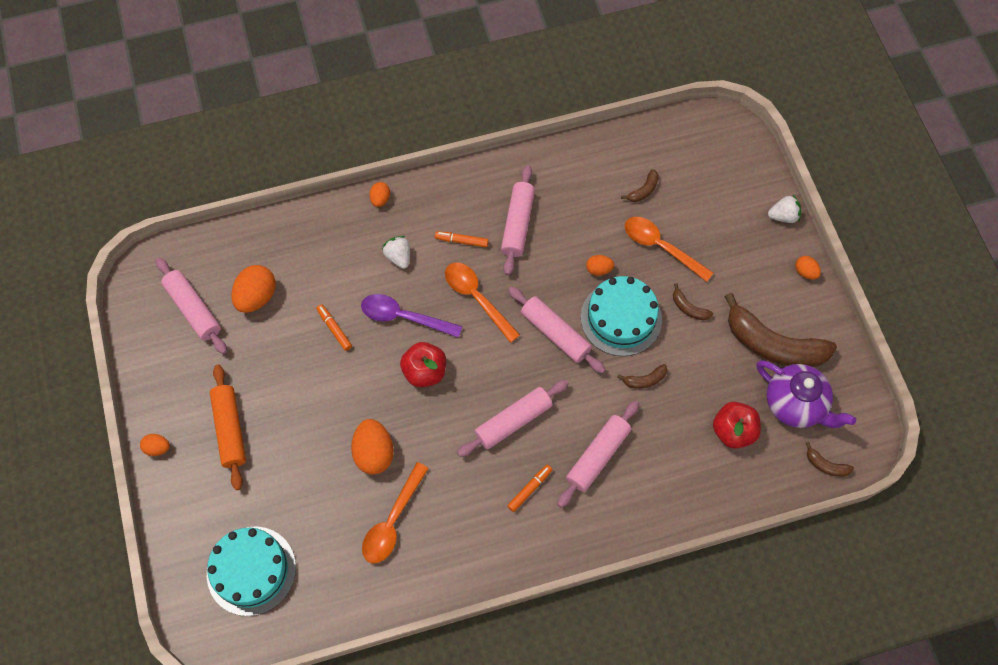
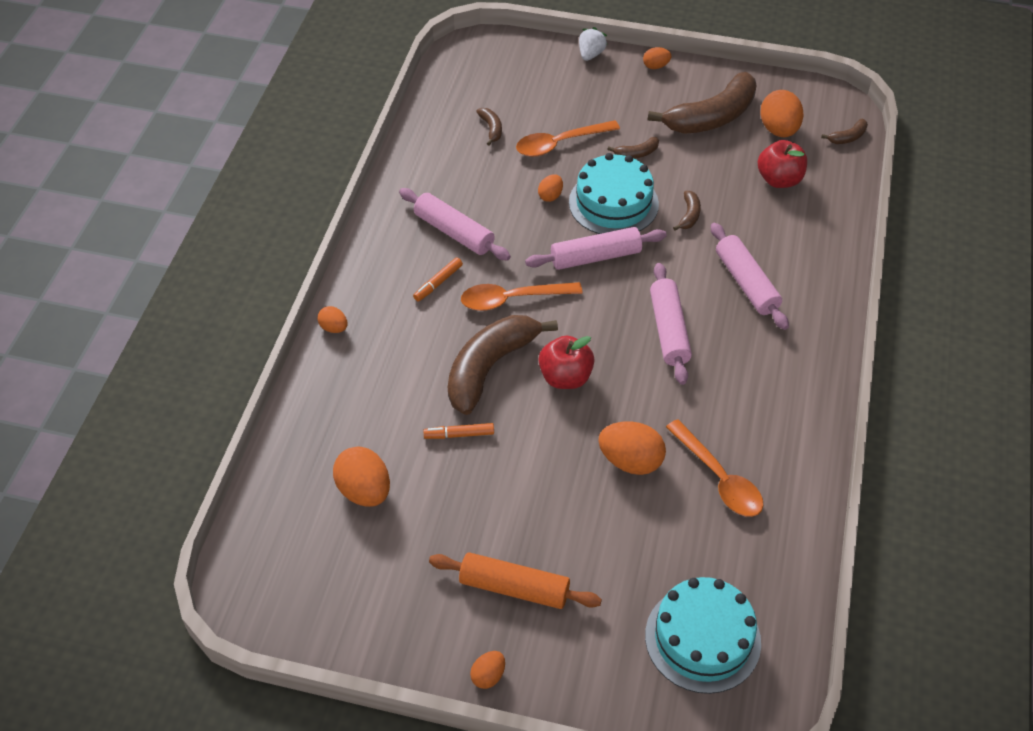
camera: 60 degrees left, 15 degrees down
pink rolling pin [156,258,227,354] -> none
purple spoon [361,294,463,338] -> brown banana [448,315,558,415]
white strawberry [382,236,410,269] -> none
orange marker [507,465,552,512] -> none
purple teapot [756,360,856,428] -> orange egg [760,90,803,137]

